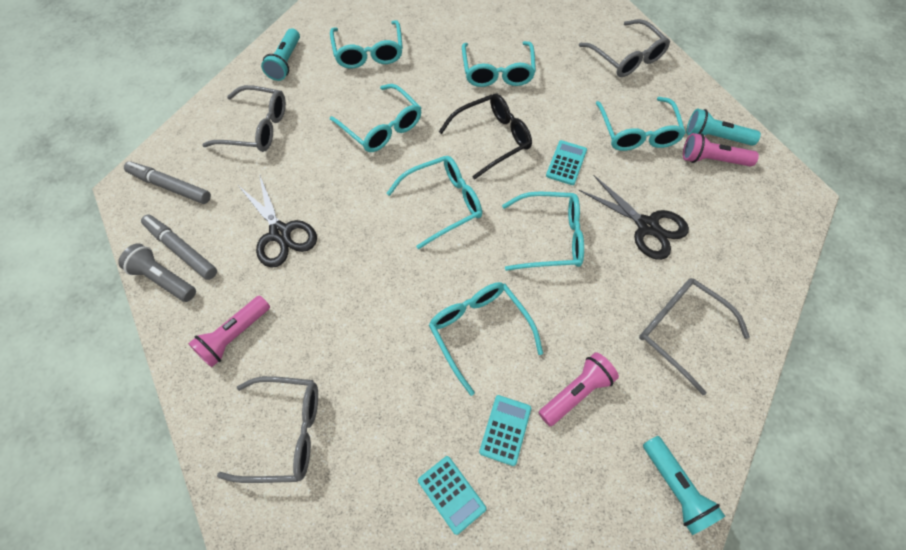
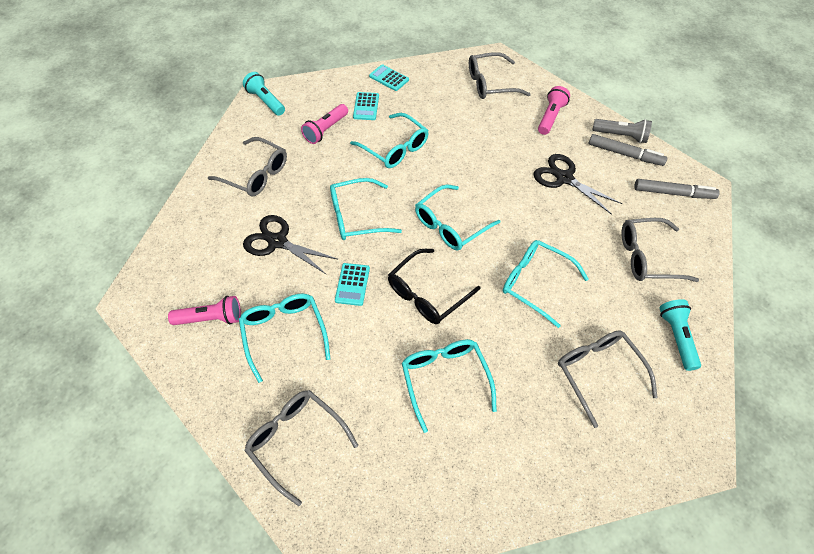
camera: 165 degrees right, 5 degrees down
turquoise glasses [330,20,403,68] -> grey glasses [558,331,658,428]
turquoise flashlight [686,109,761,146] -> none

